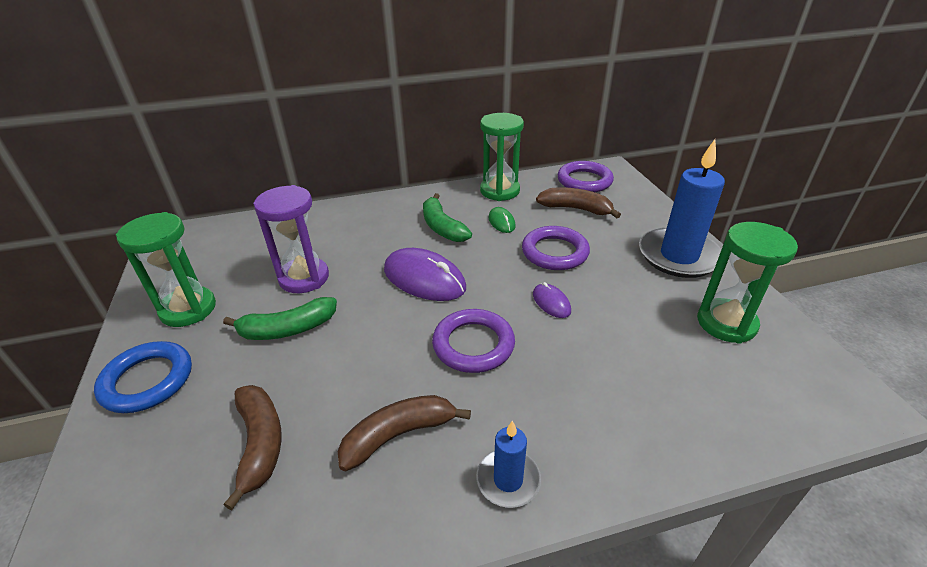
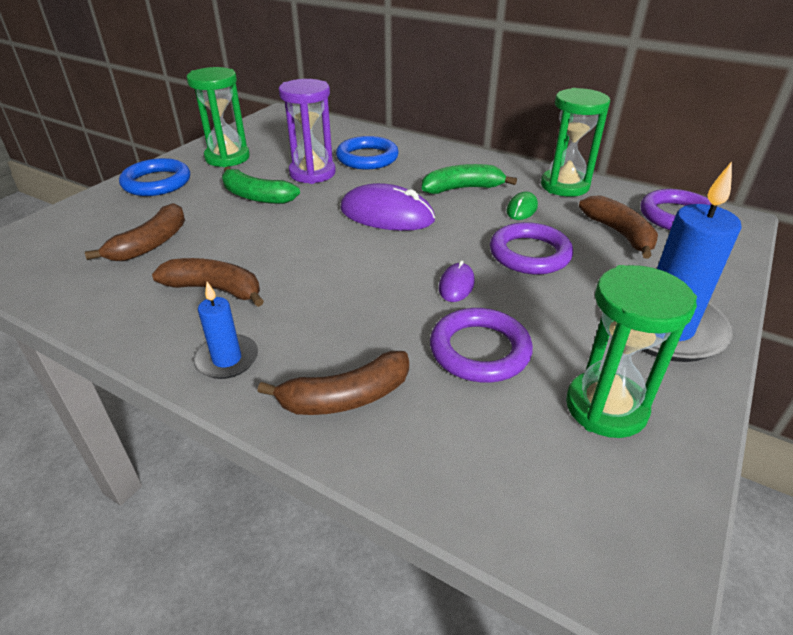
camera: 45 degrees right, 0 degrees up
purple mouse [384,248,466,301] -> purple mouse turned 60 degrees counterclockwise [340,183,435,231]
green banana [423,193,472,242] -> green banana turned 60 degrees clockwise [422,164,517,194]
purple ring [432,309,515,373] -> purple ring moved to [430,308,533,383]
none -> brown banana [257,351,409,415]
none -> blue ring [336,136,399,170]

